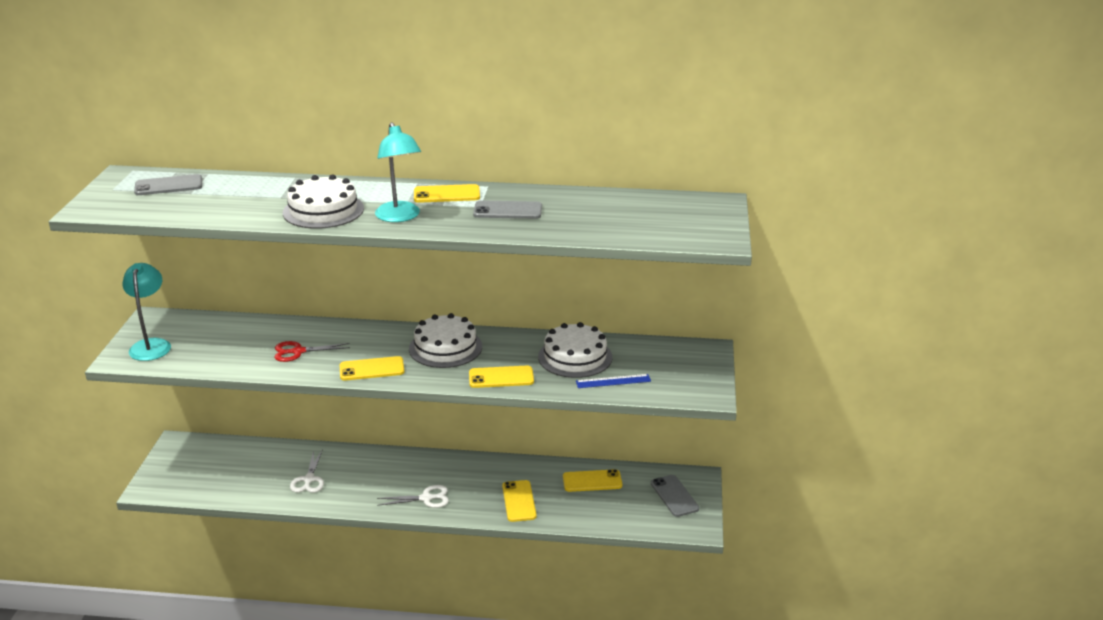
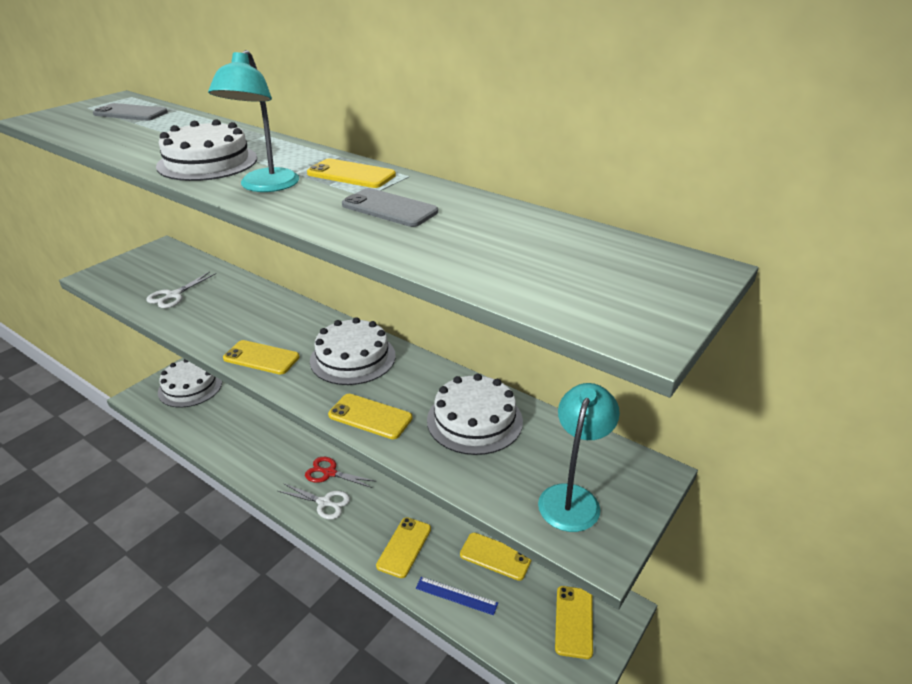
camera: 30 degrees right, 5 degrees up
turquoise lamp [122,263,171,361] -> turquoise lamp moved to [538,383,620,532]
red scissors [274,341,350,362] -> red scissors moved to [305,457,377,488]
white scissors [290,449,324,493] -> white scissors moved to [146,272,216,308]
blue ruler [576,374,651,388] -> blue ruler moved to [416,577,498,615]
grey phone [651,475,699,517] -> yellow phone [555,586,593,659]
none -> white cake [158,359,222,408]

